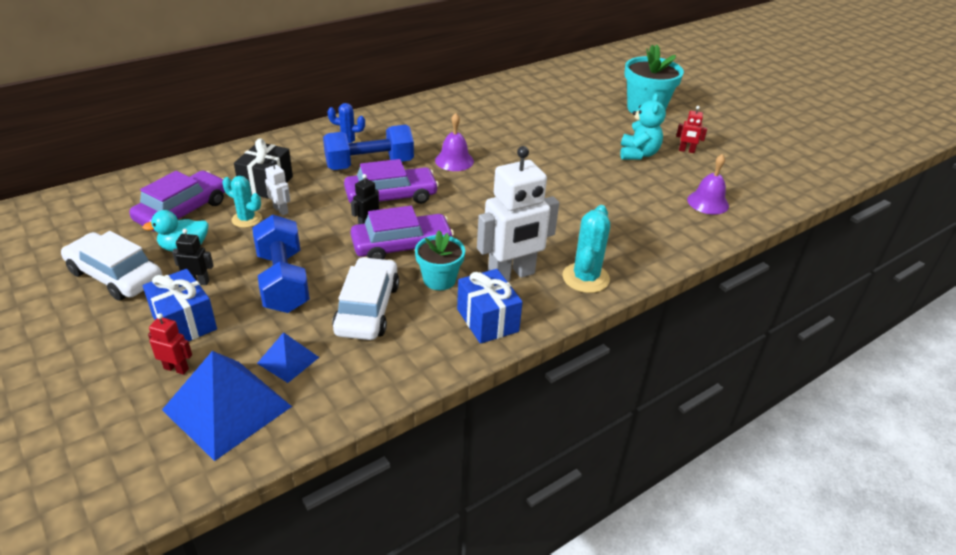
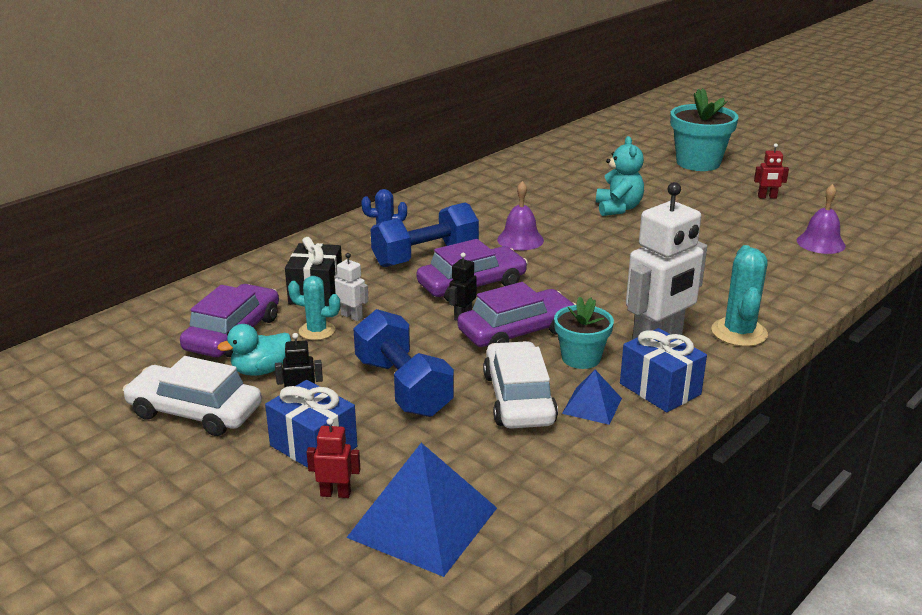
camera: 10 degrees left, 10 degrees down
blue pyramid [257,332,319,383] -> blue pyramid moved to [562,370,622,425]
turquoise teddy bear [620,93,666,160] -> turquoise teddy bear moved to [596,136,644,216]

